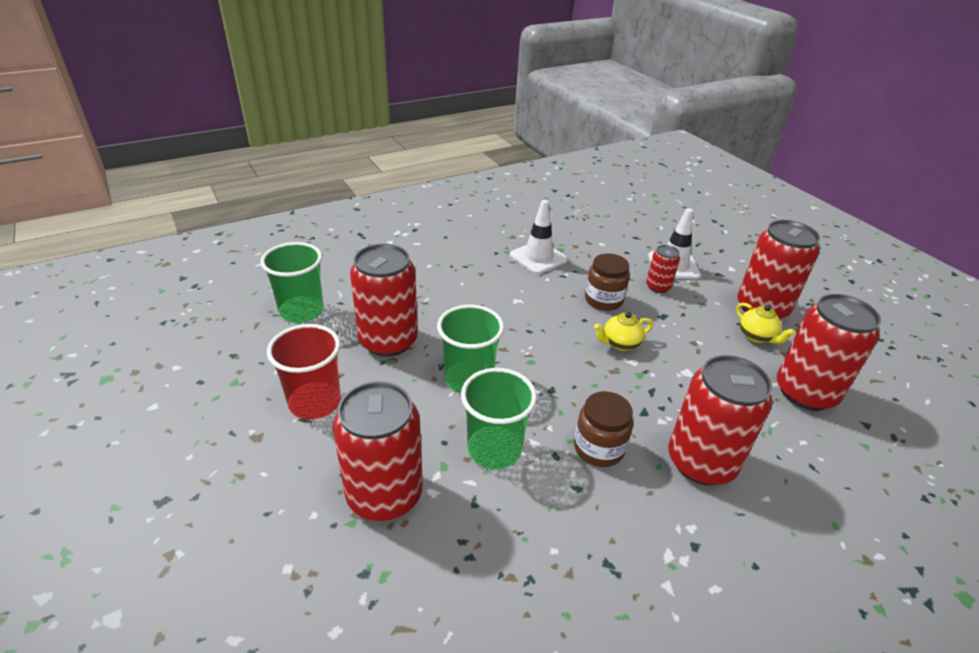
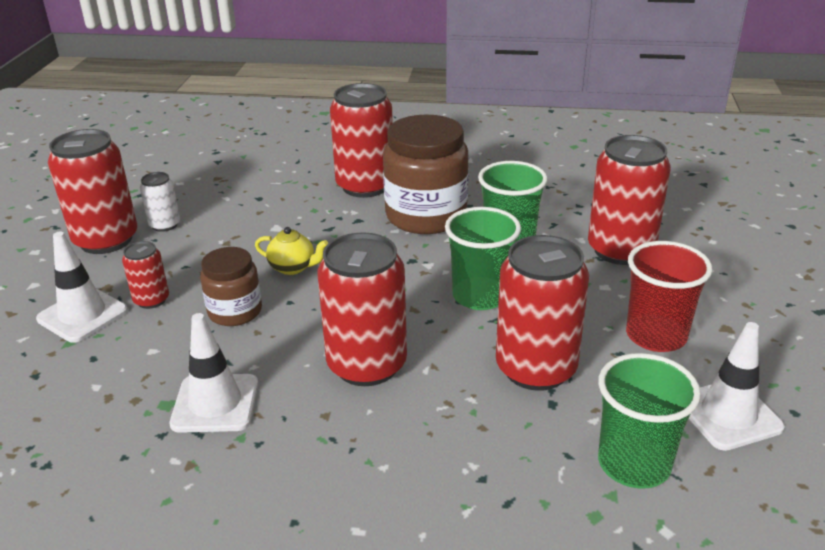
camera: 140 degrees left, 5 degrees down
brown jar [574,391,633,467] -> brown jar [383,114,469,234], size x1.77
yellow teapot [736,303,795,344] -> white can [140,172,180,232]
red can [777,294,881,411] -> red can moved to [317,232,407,386]
none -> white traffic cone [689,322,785,451]

